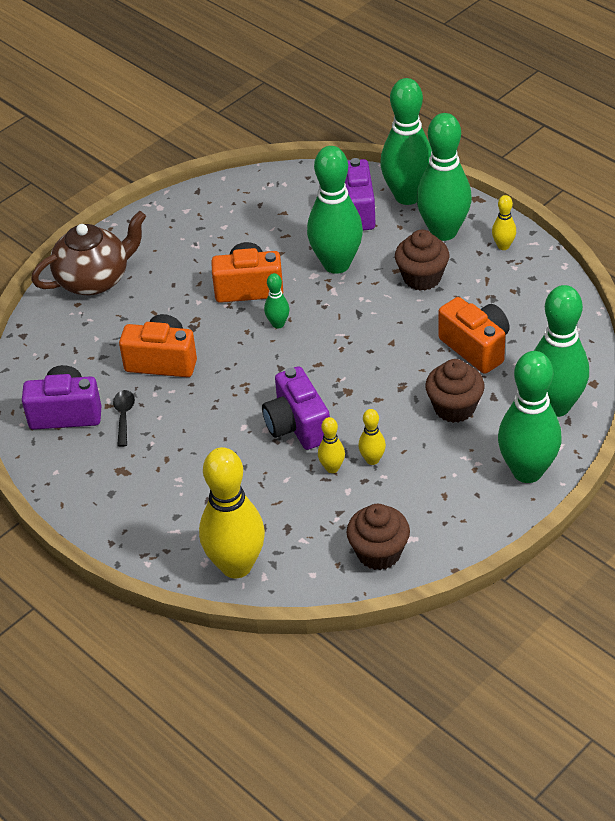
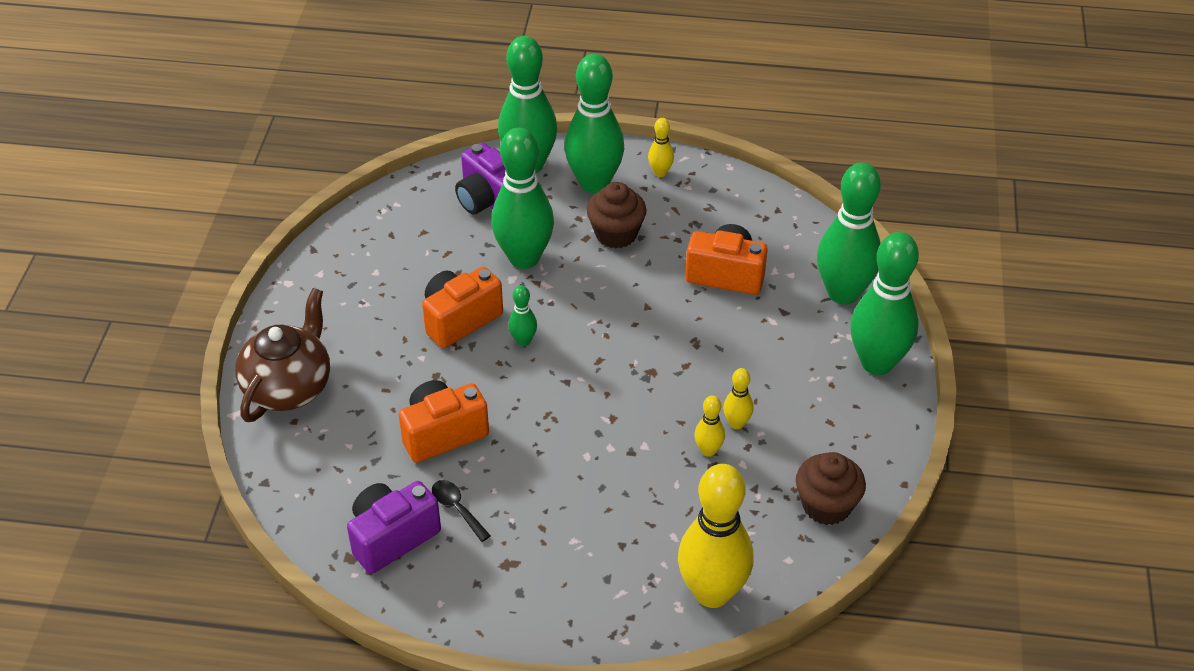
camera: 40 degrees left, 0 degrees up
purple camera [262,366,330,450] -> none
brown cupcake [425,359,485,423] -> none

